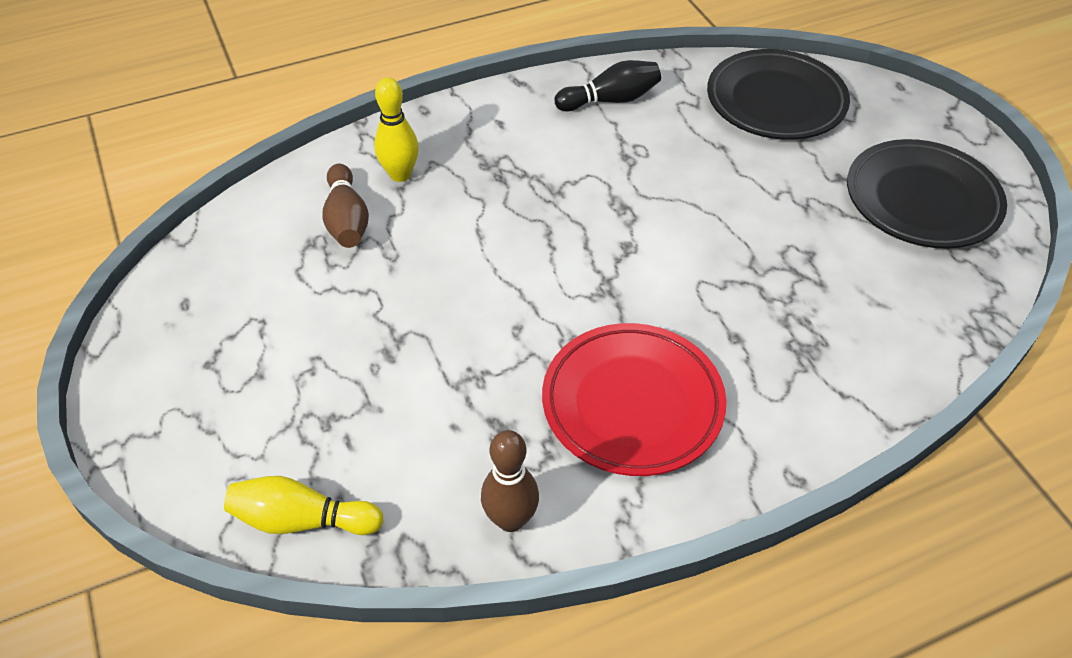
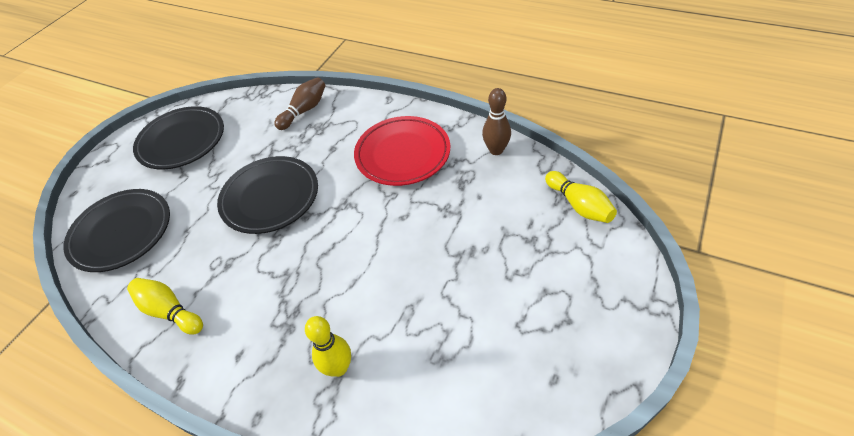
camera: 125 degrees left, 0 degrees up
brown bowling pin [322,164,369,248] -> brown bowling pin moved to [274,77,326,130]
black bowling pin [554,60,661,111] -> yellow bowling pin [127,278,203,335]
none -> black plate [217,156,318,234]

